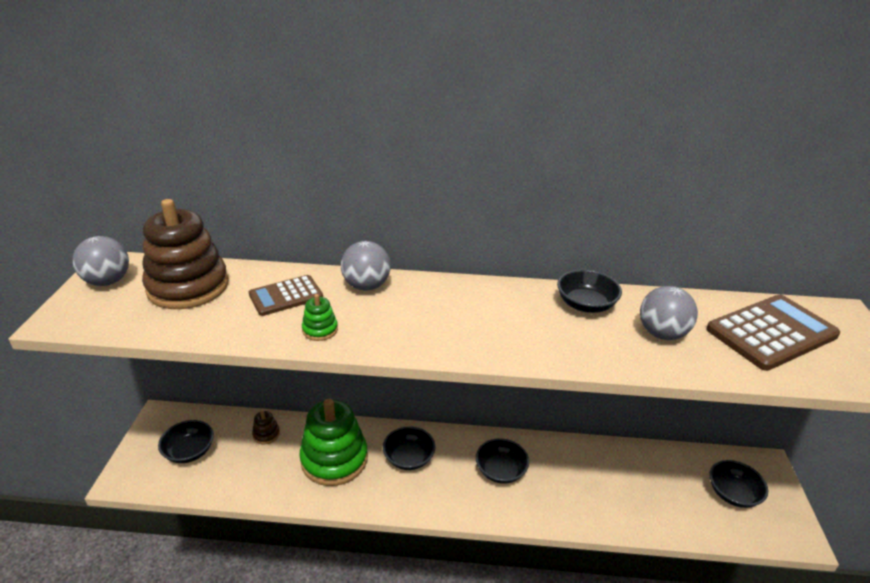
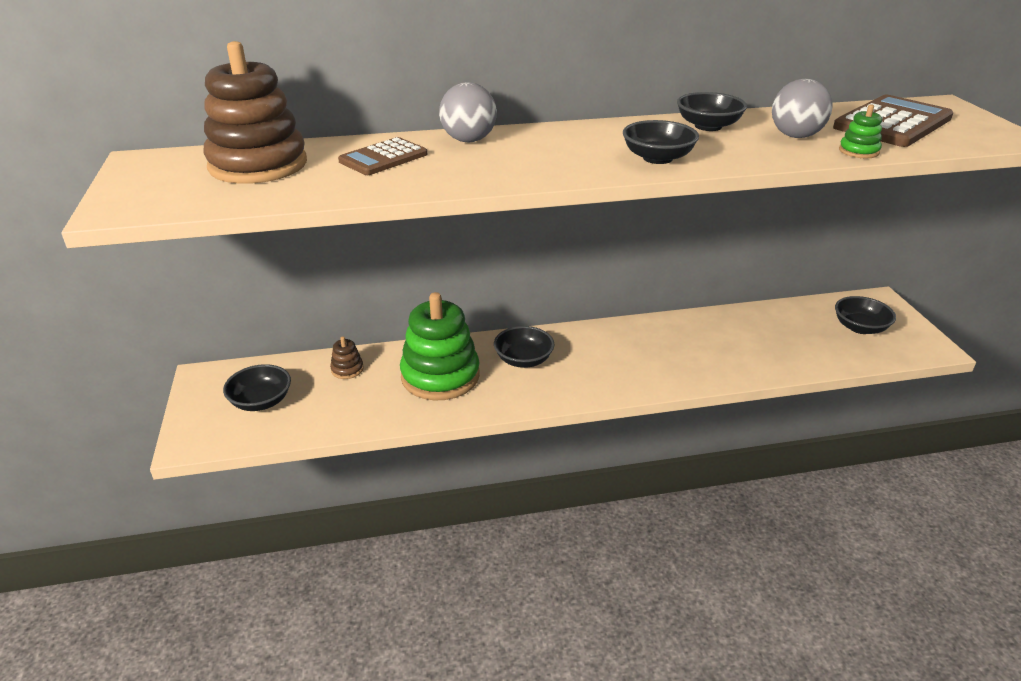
camera: 15 degrees left, 0 degrees up
grey ball [72,236,129,286] -> none
green stacking toy [302,294,338,341] -> green stacking toy moved to [839,104,882,158]
black bowl [476,438,529,484] -> black bowl moved to [623,120,699,164]

